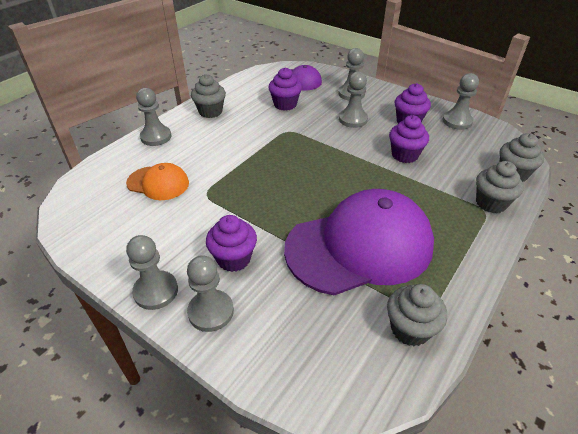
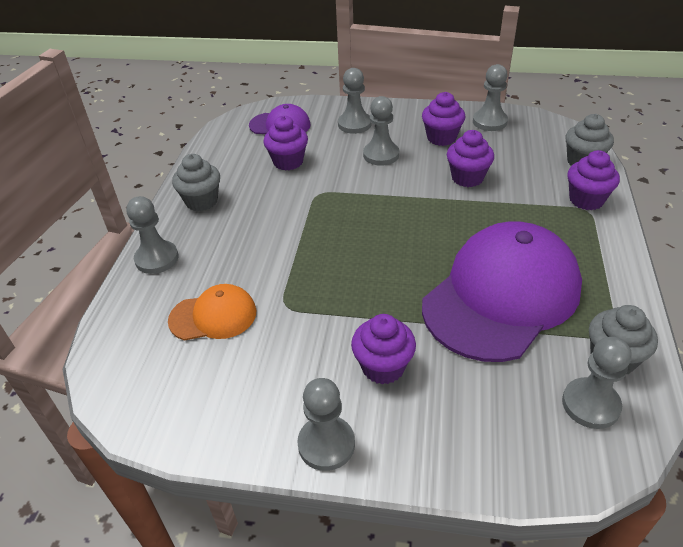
camera: 25 degrees left, 0 degrees up
grey pawn [187,255,234,332] -> grey pawn moved to [562,337,632,429]
grey cupcake [476,161,524,213] -> purple cupcake [568,150,620,210]

